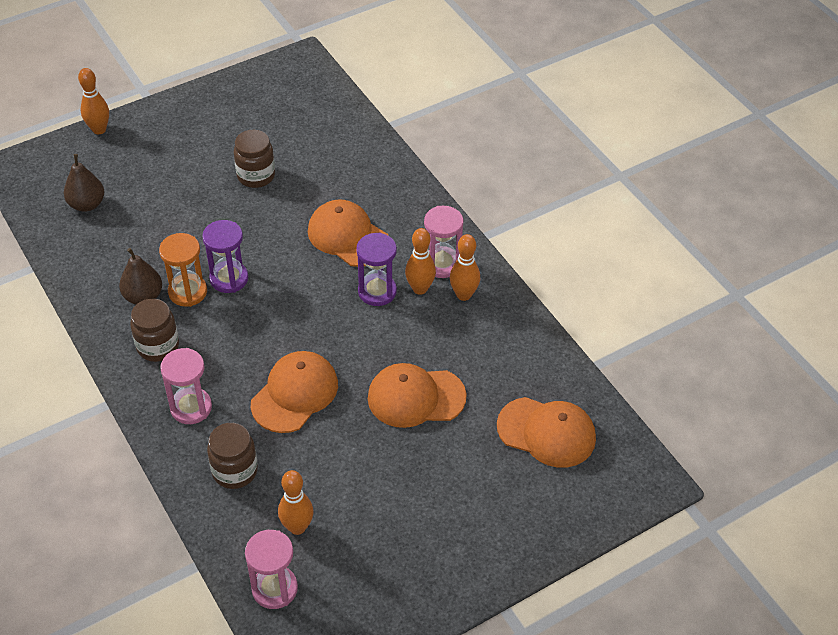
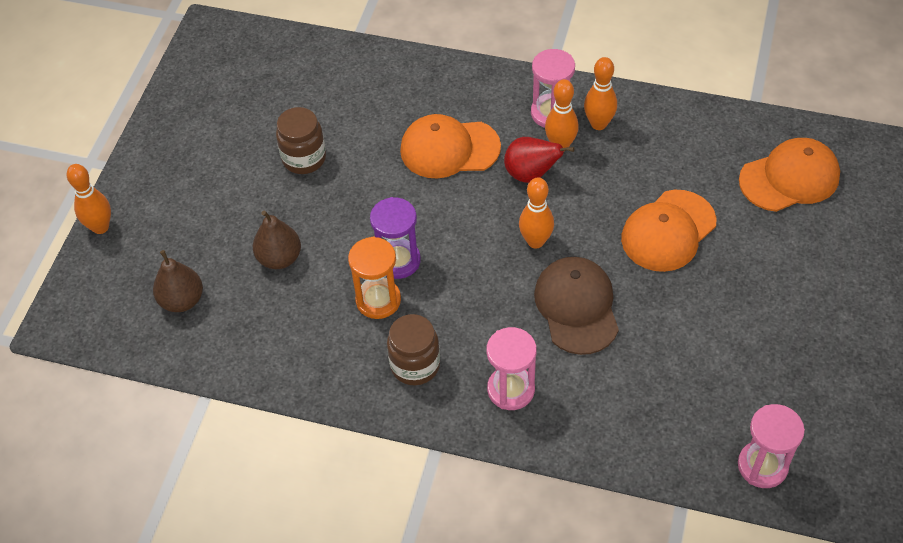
camera: 40 degrees left, 5 degrees up
brown pear [119,248,162,304] -> brown pear moved to [253,210,301,269]
brown jar [207,423,258,489] -> none
orange cap [251,351,338,433] -> brown cap [534,257,619,355]
orange bowling pin [278,470,314,535] -> orange bowling pin moved to [519,177,554,249]
purple hourglass [356,233,397,306] -> red pear [504,137,574,183]

